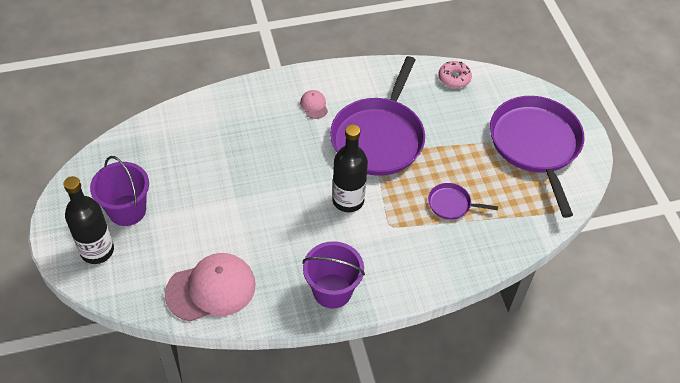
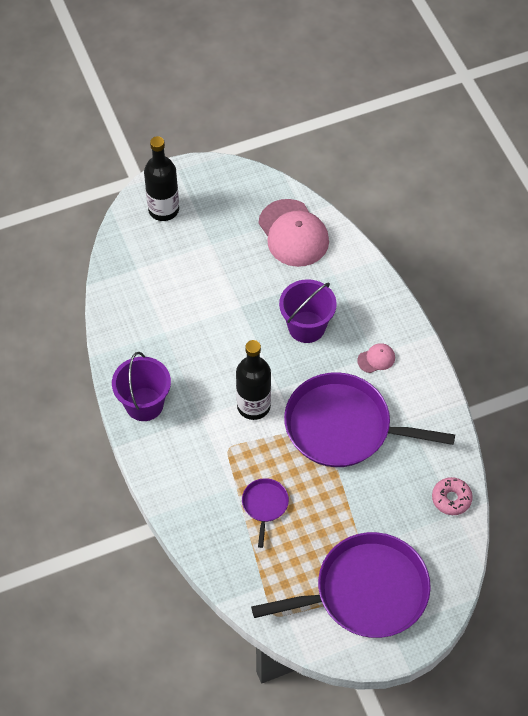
camera: 85 degrees right, 5 degrees up
purple bucket [90,156,149,226] -> purple bucket moved to [279,279,337,343]
pink cap [165,253,256,321] -> pink cap moved to [258,199,329,267]

